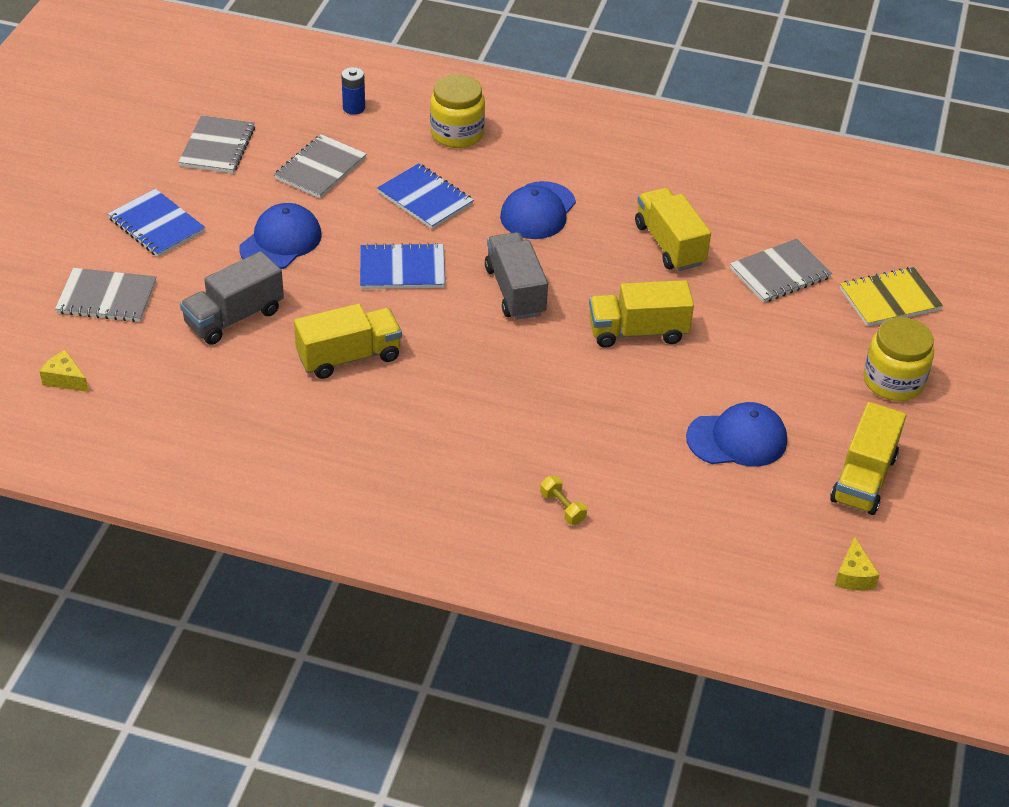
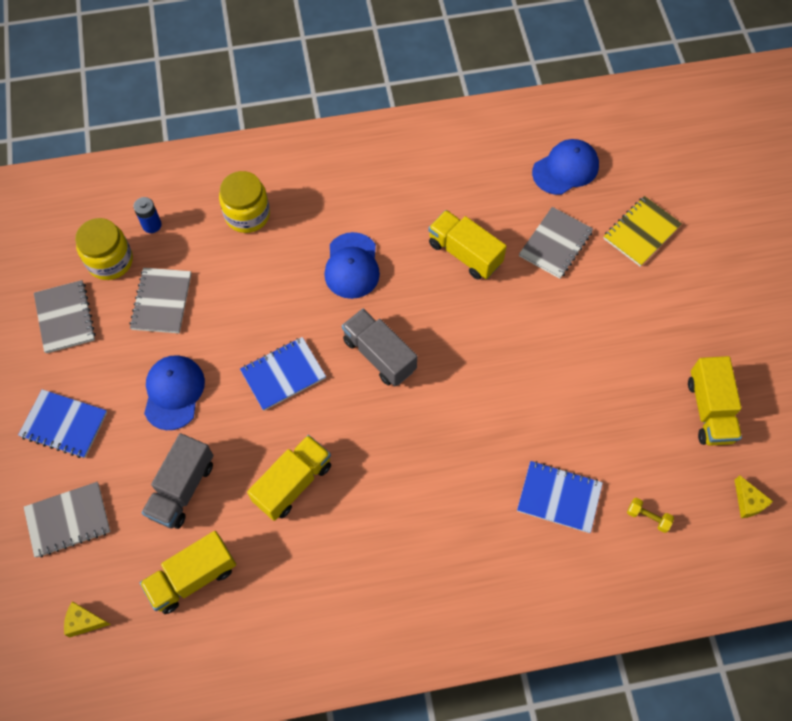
camera: 25 degrees left, 20 degrees up
blue notebook [377,163,474,229] -> blue notebook moved to [517,461,603,533]
yellow dumbbell [540,476,587,525] -> yellow dumbbell moved to [627,498,674,533]
yellow truck [589,280,694,348] -> yellow truck moved to [140,531,236,614]
blue cap [686,402,787,467] -> blue cap moved to [532,139,599,195]
yellow jar [863,317,934,401] -> yellow jar moved to [75,218,133,280]

